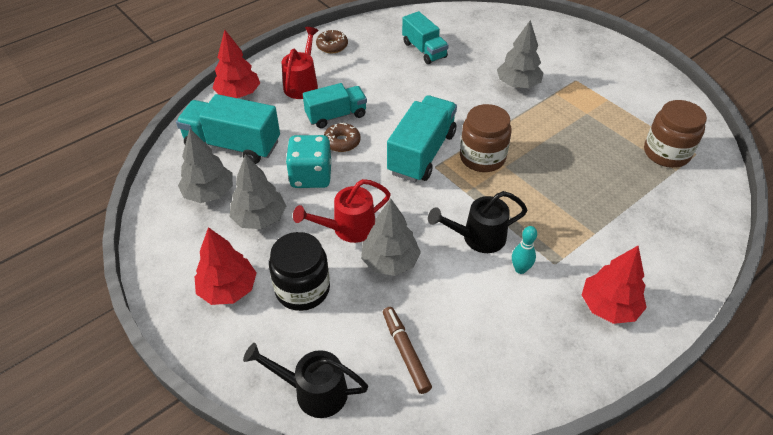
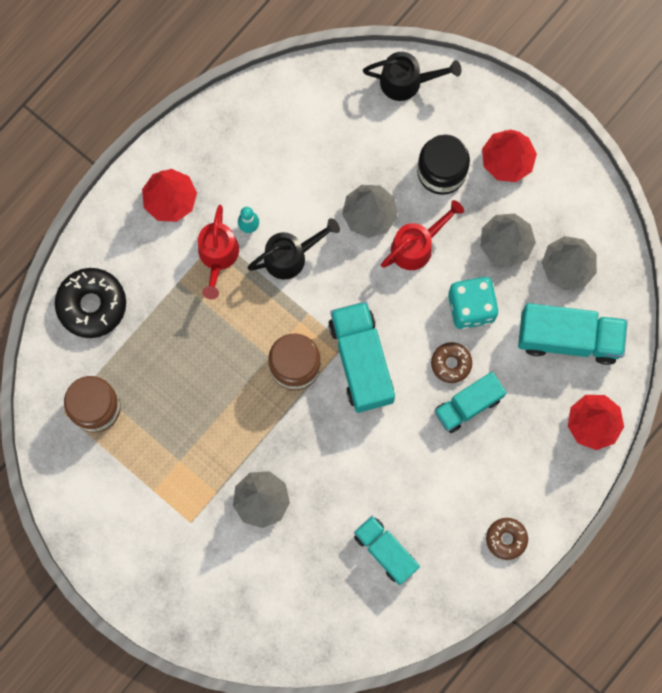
camera: 170 degrees right, 30 degrees up
red watering can [282,27,319,99] -> red watering can moved to [198,205,239,299]
brown marker [383,307,432,394] -> none
turquoise truck [387,95,457,182] -> turquoise truck turned 150 degrees clockwise [328,301,395,413]
none -> black donut [55,268,126,338]

